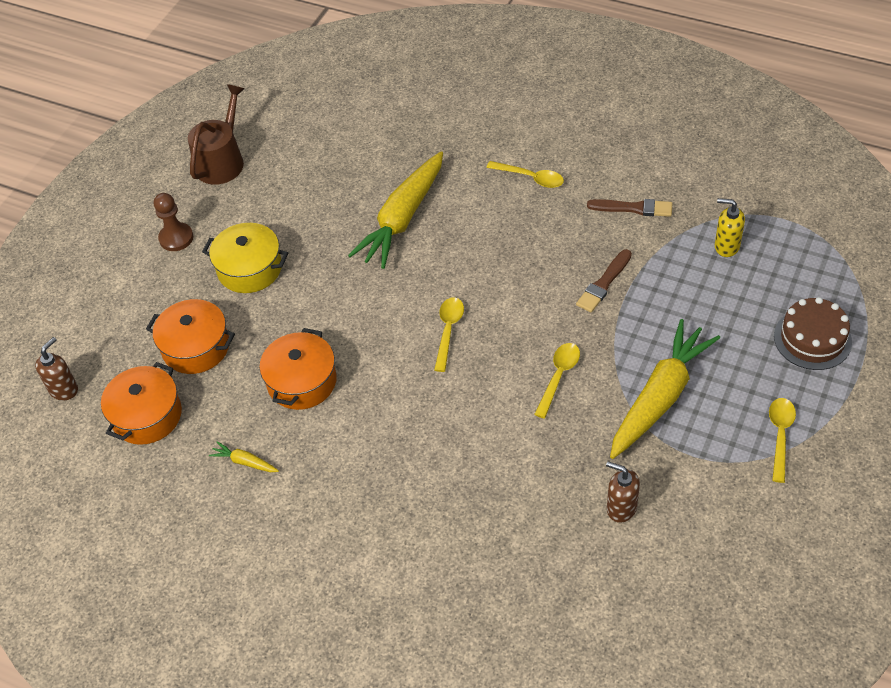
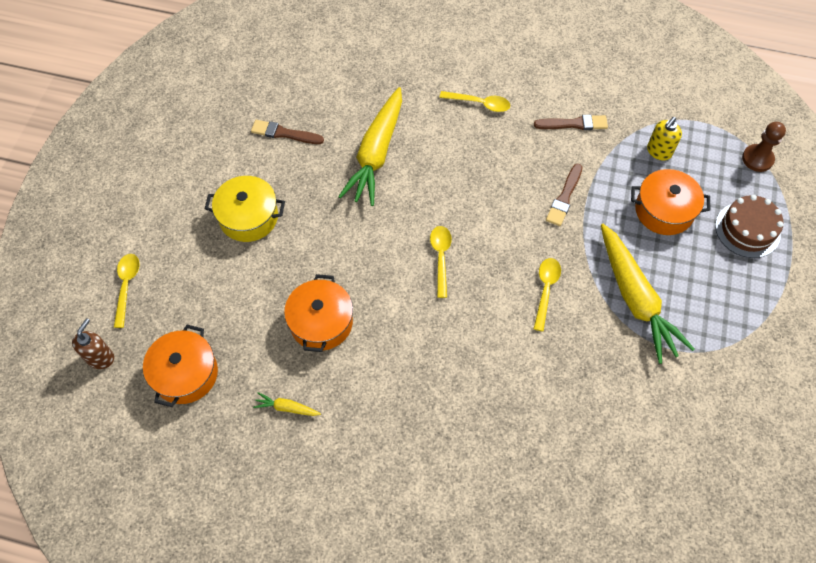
camera: 15 degrees left, 10 degrees up
orange pot [146,299,235,374] -> orange pot moved to [631,169,710,235]
brown pawn [154,193,193,251] -> brown pawn moved to [742,122,786,172]
brown watering can [188,84,244,185] -> none
brown soap dispenser [606,462,640,523] -> none
yellow carrot [610,319,720,459] -> yellow carrot turned 135 degrees clockwise [601,224,695,364]
yellow soap dispenser [715,198,745,257] -> yellow soap dispenser turned 60 degrees counterclockwise [647,117,682,160]
yellow spoon [769,398,796,483] -> yellow spoon moved to [114,254,139,328]
none -> brown brush [251,120,324,144]

